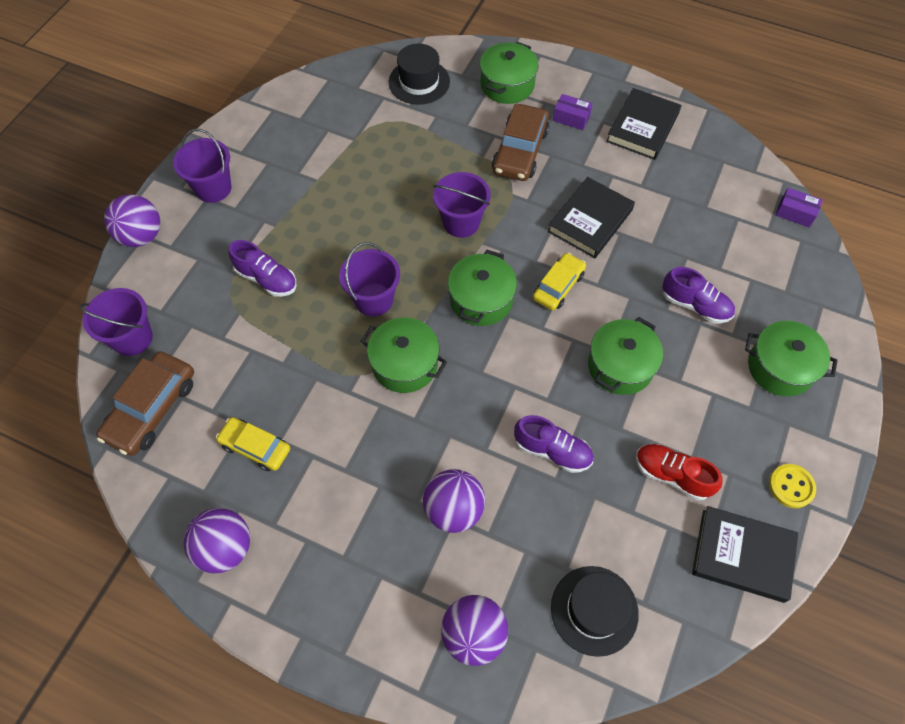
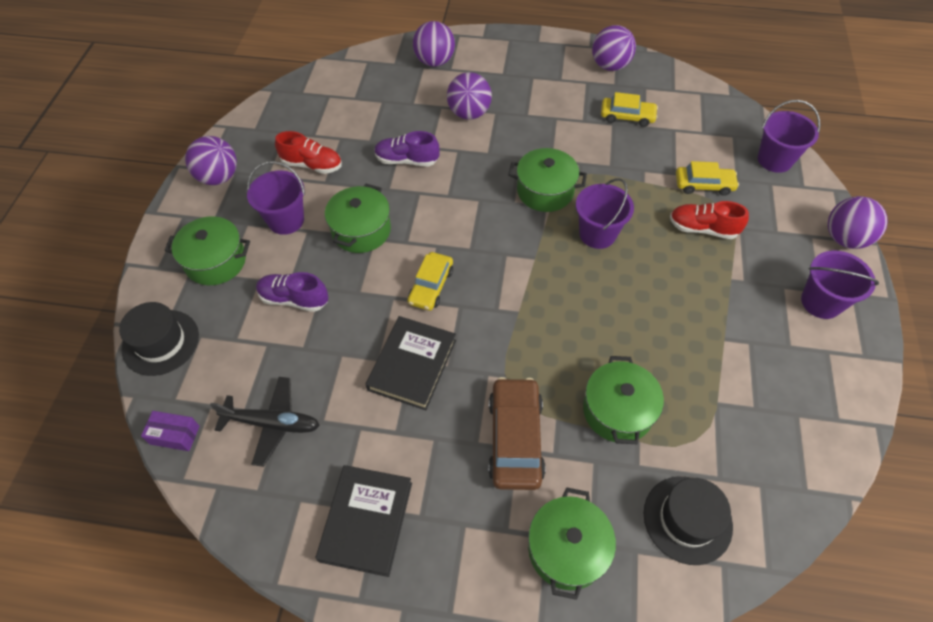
camera: 165 degrees right, 5 degrees down
brown car [96,351,194,456] -> none
purple shoe [229,240,296,297] -> red shoe [670,201,749,239]
purple bucket [433,172,491,238] -> purple bucket moved to [247,161,305,235]
green pot [448,250,517,326] -> green pot moved to [583,356,664,444]
black hat [551,566,639,657] -> black hat moved to [119,302,199,376]
purple box [553,94,593,130] -> none
black book [692,506,798,603] -> none
yellow button [769,464,816,508] -> purple ball [185,136,237,185]
none -> black plane [210,377,320,467]
none -> yellow car [676,161,739,196]

